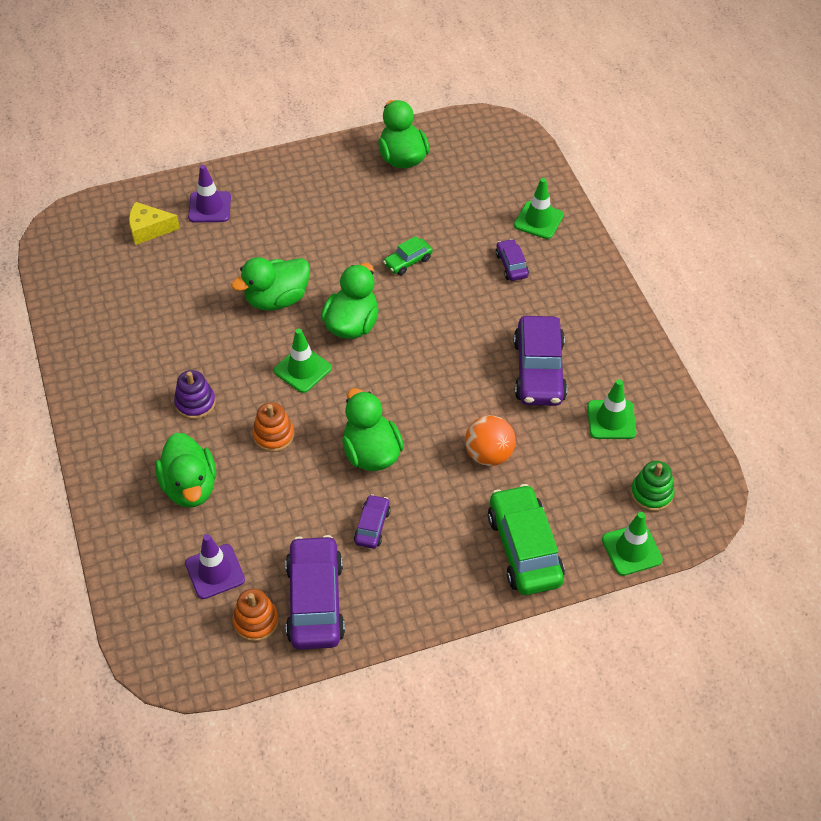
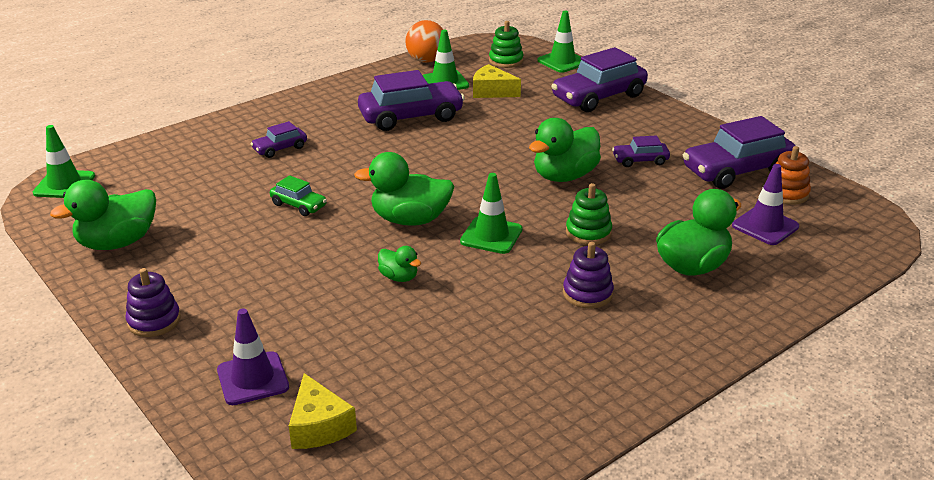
camera: 110 degrees left, 20 degrees down
green duck [231,257,310,311] -> green duck [378,246,421,282], size x0.51
orange stacking toy [252,402,294,452] -> green stacking toy [566,183,612,245]
orange ball [465,415,516,466] -> orange ball moved to [405,20,443,63]
green car [488,484,565,595] -> purple car [551,47,648,112]
green traffic cone [514,178,564,239] -> green traffic cone moved to [33,125,95,198]
none -> purple stacking toy [125,268,181,337]
none -> yellow cheese [473,64,521,98]

